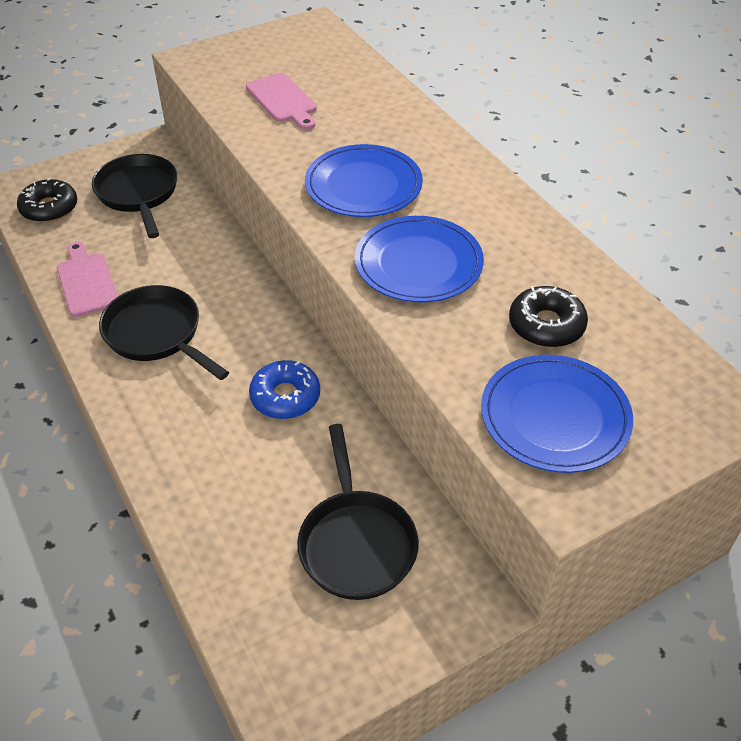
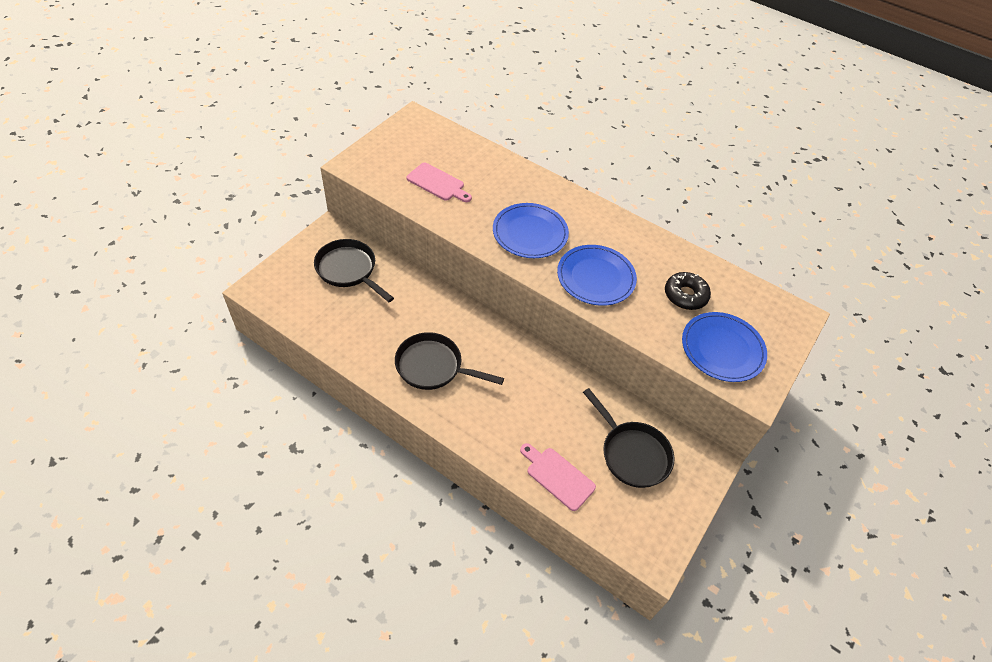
camera: 30 degrees left, 5 degrees up
black donut [17,178,78,223] -> none
pink cutting board [57,242,118,317] -> pink cutting board moved to [520,443,596,511]
blue donut [249,360,320,419] -> none

